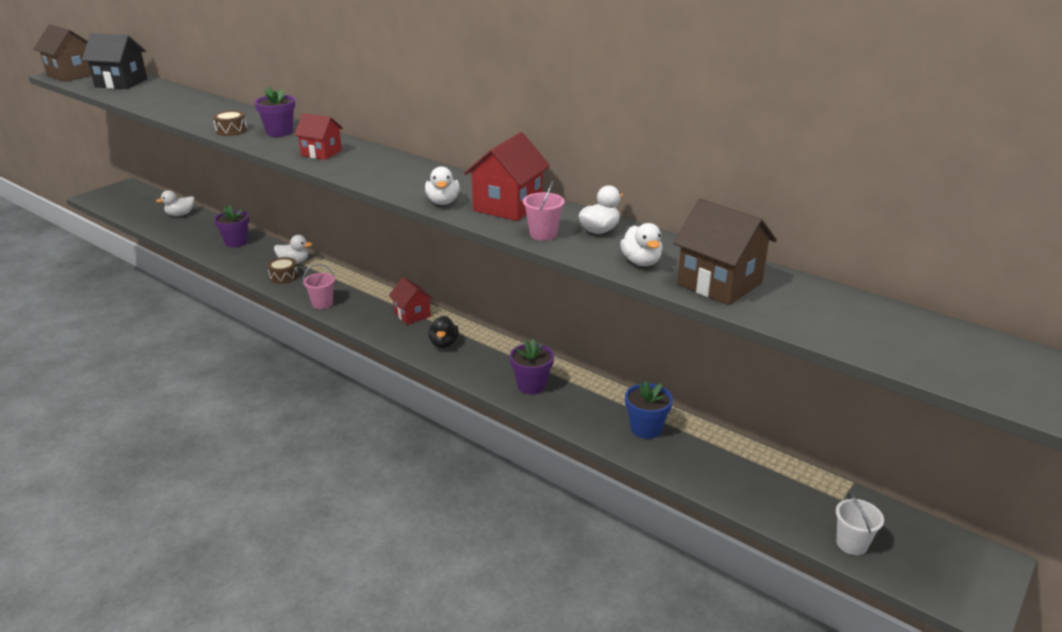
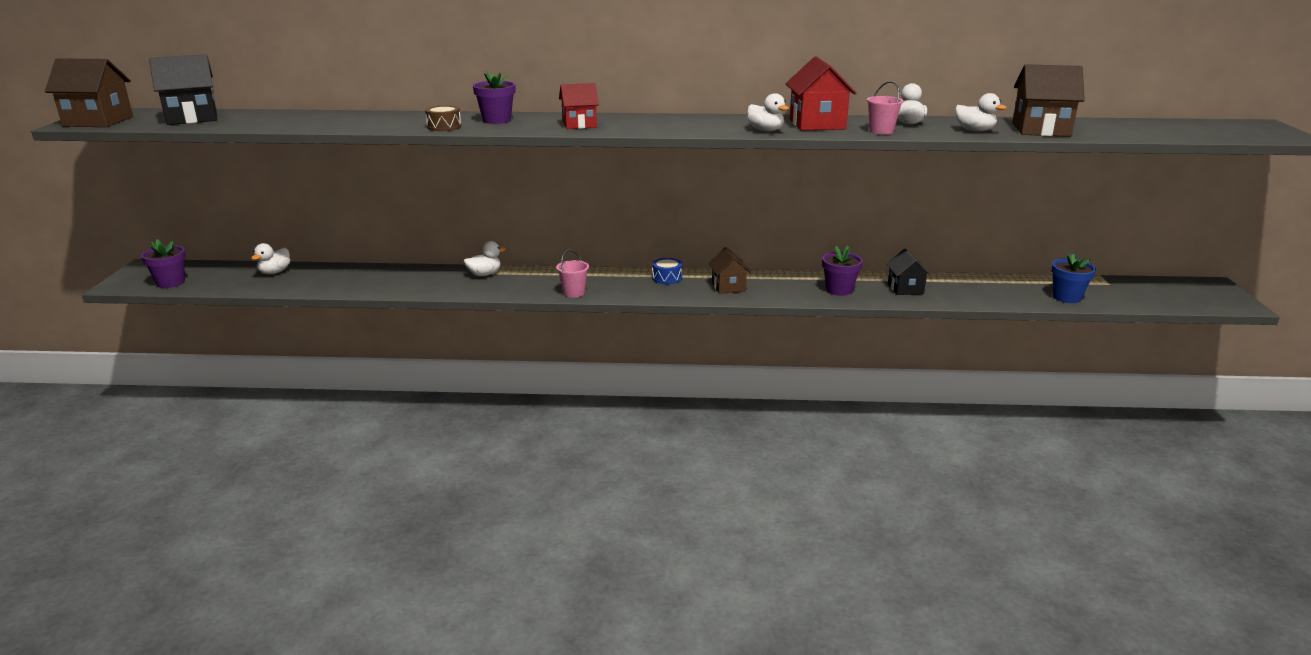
camera: 35 degrees left, 5 degrees down
purple flower pot [214,205,249,248] -> purple flower pot moved to [141,239,186,288]
brown drum [267,257,298,284] -> none
red house [389,277,433,325] -> blue drum [652,258,682,284]
black duck [428,316,458,348] -> brown house [709,247,751,294]
blue flower pot [625,381,673,439] -> blue flower pot moved to [1051,253,1096,303]
white bucket [836,492,884,555] -> none
none -> black house [886,249,931,295]

